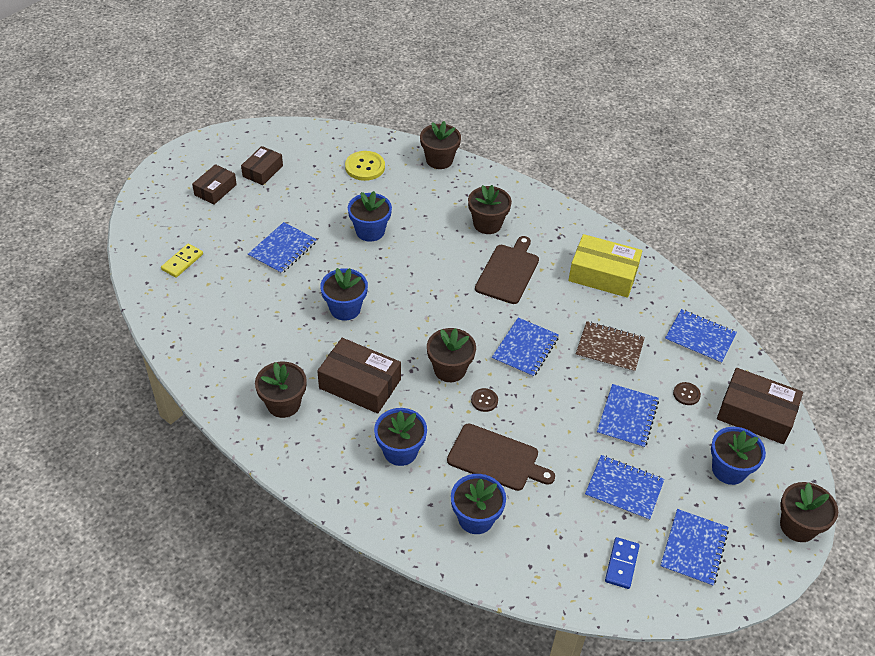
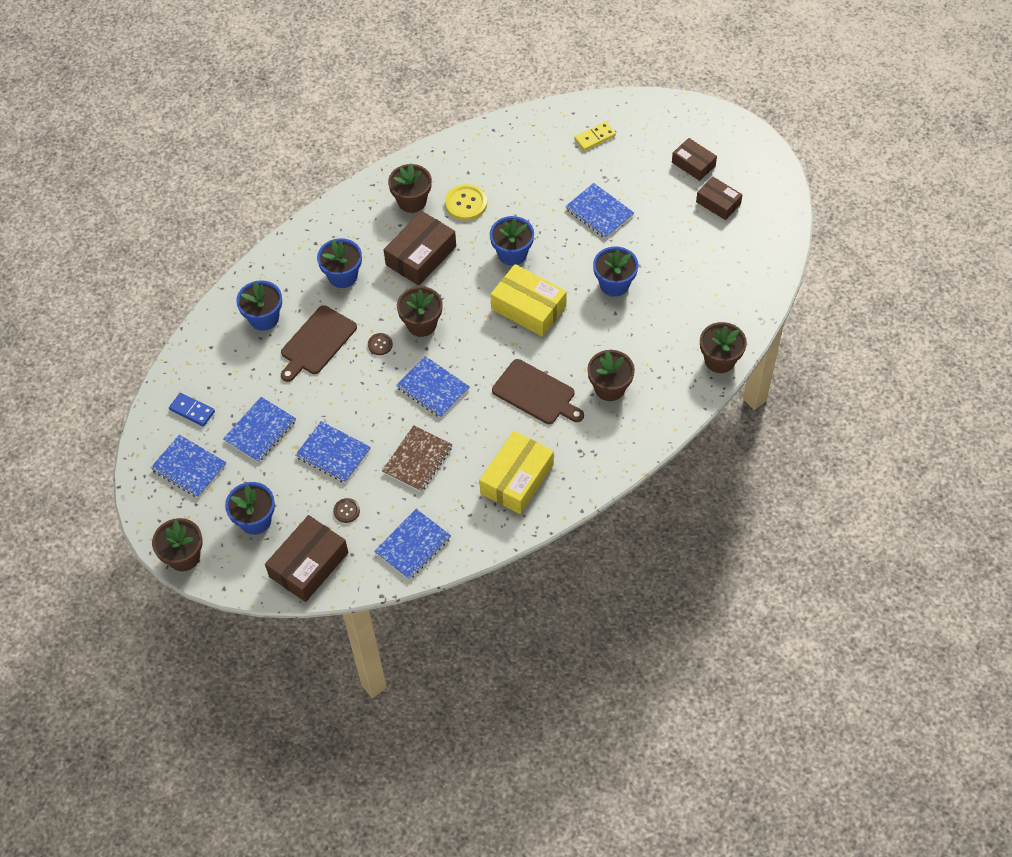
camera: 105 degrees right, 10 degrees up
yellow domino [161,244,203,278] -> yellow domino turned 75 degrees counterclockwise [574,122,616,151]
yellow button [345,151,385,181] -> yellow button moved to [445,184,487,221]
none -> yellow box [490,264,567,337]

